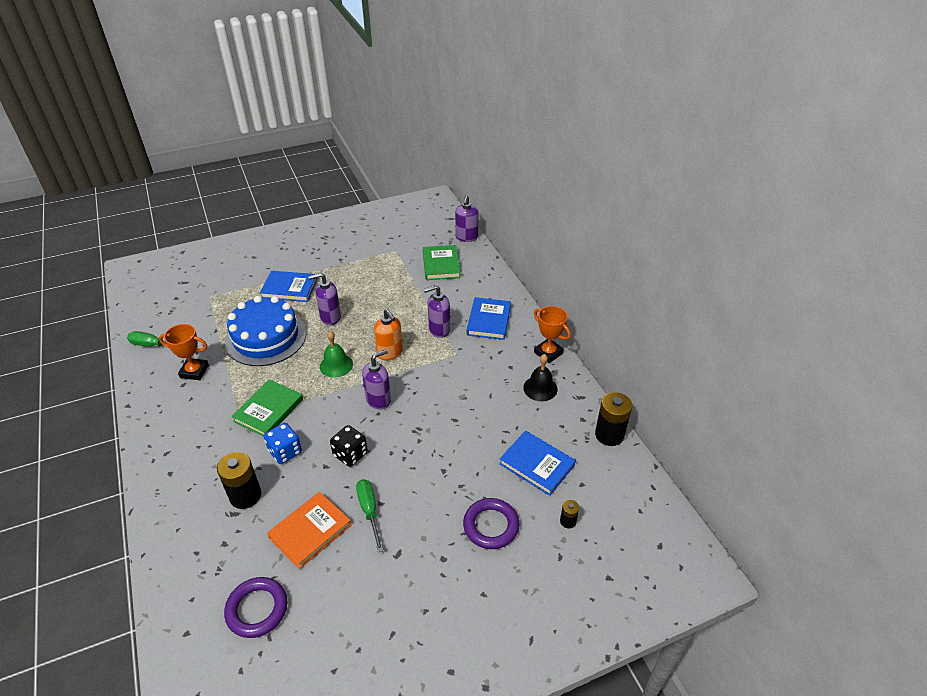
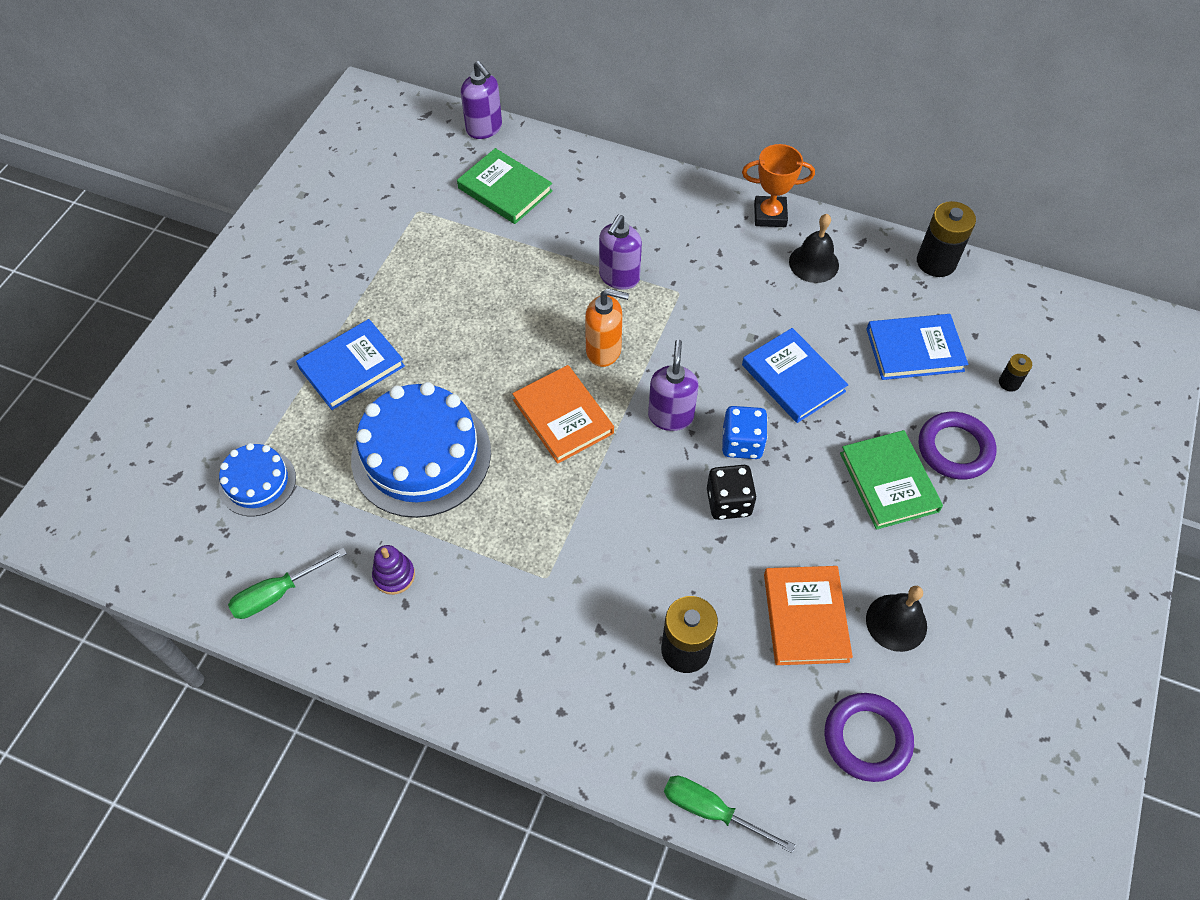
camera: 45 degrees left, 15 degrees up
orange trophy [159,324,209,380] -> purple stacking toy [372,545,415,595]
green book [231,379,303,437] -> green book moved to [840,430,943,530]
blue dice [264,423,302,464] -> blue dice moved to [722,406,768,459]
purple soap dispenser [308,273,341,325] -> none
green bell [320,331,353,377] -> orange book [512,365,614,464]
green screwdriver [356,479,383,552] -> green screwdriver moved to [664,776,795,853]
blue book [467,297,511,340] -> blue book moved to [742,328,848,423]
none -> blue cake [219,443,296,516]
none -> black bell [866,586,927,652]

